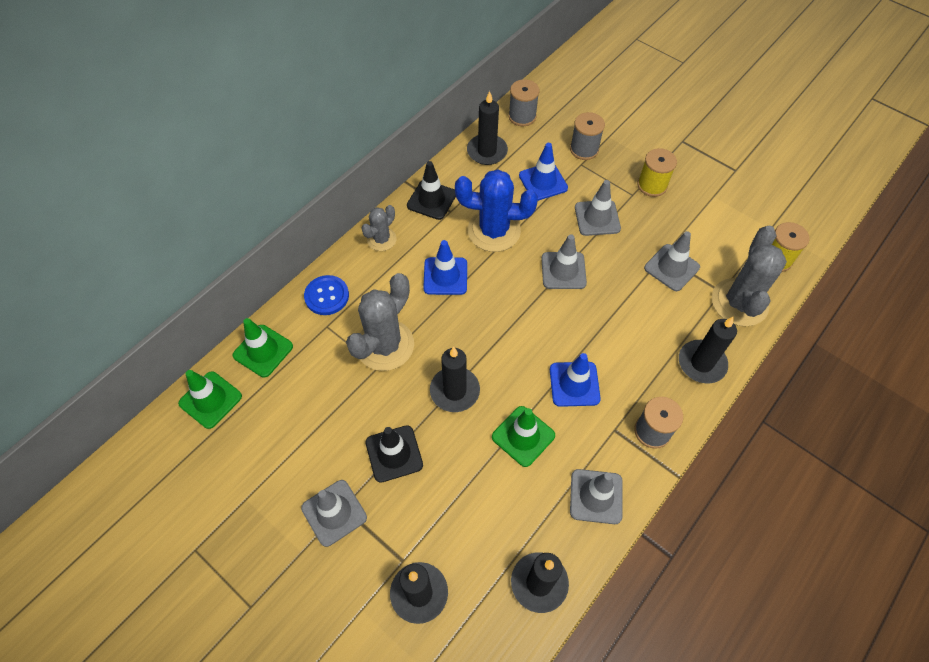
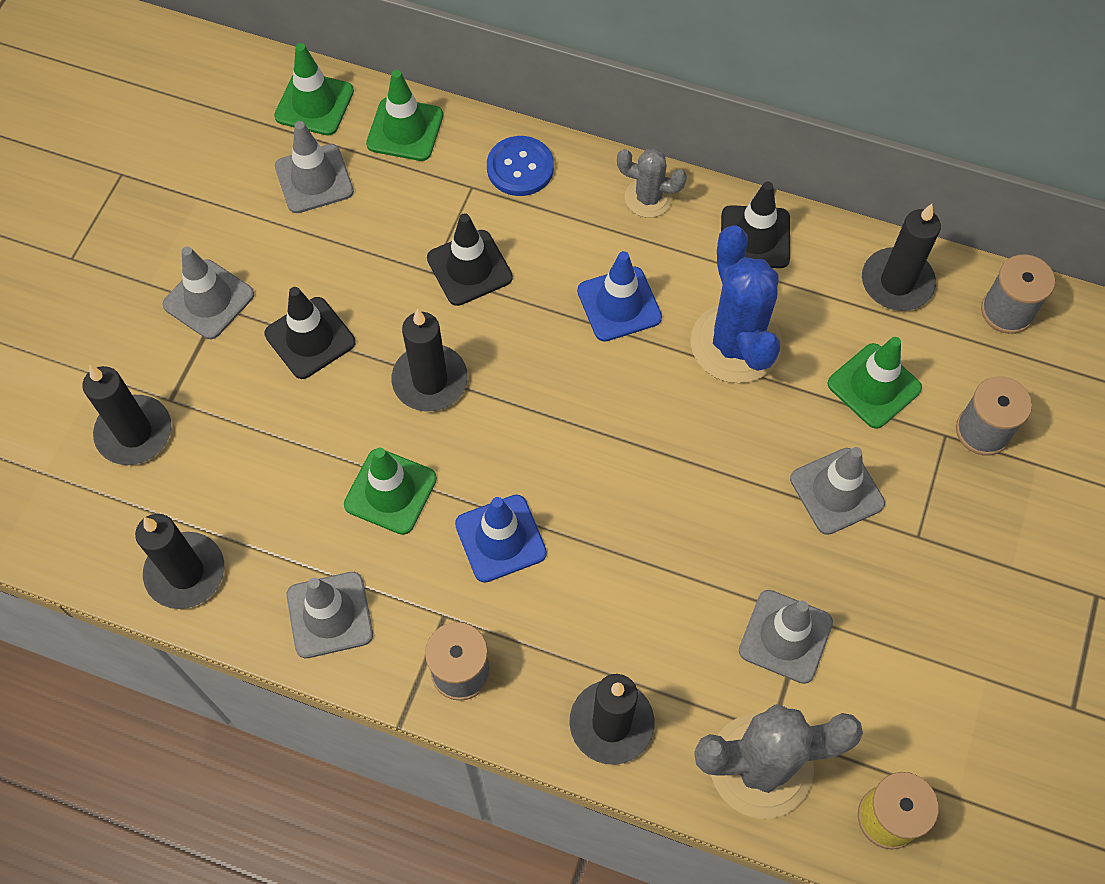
camera: 70 degrees right, 5 degrees up
grey cactus [346,273,414,371] -> black traffic cone [427,213,513,306]
blue traffic cone [519,143,568,201] -> green traffic cone [827,337,922,429]
grey traffic cone [541,234,587,289] -> grey traffic cone moved to [275,121,354,213]
yellow spool [637,148,677,197] -> none

